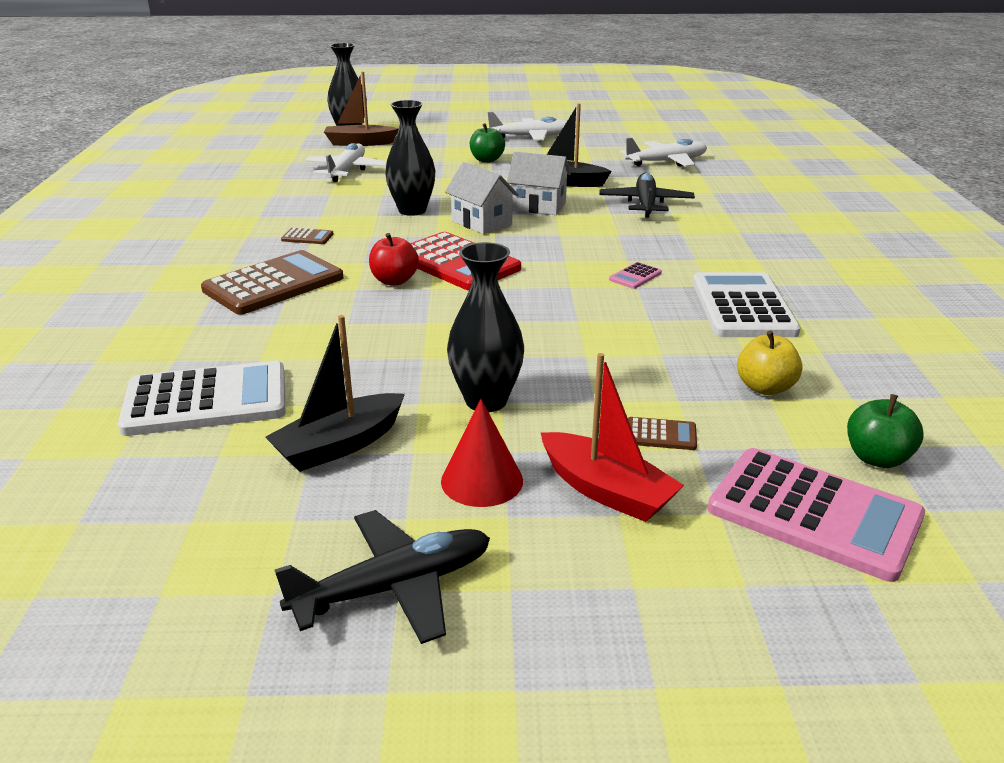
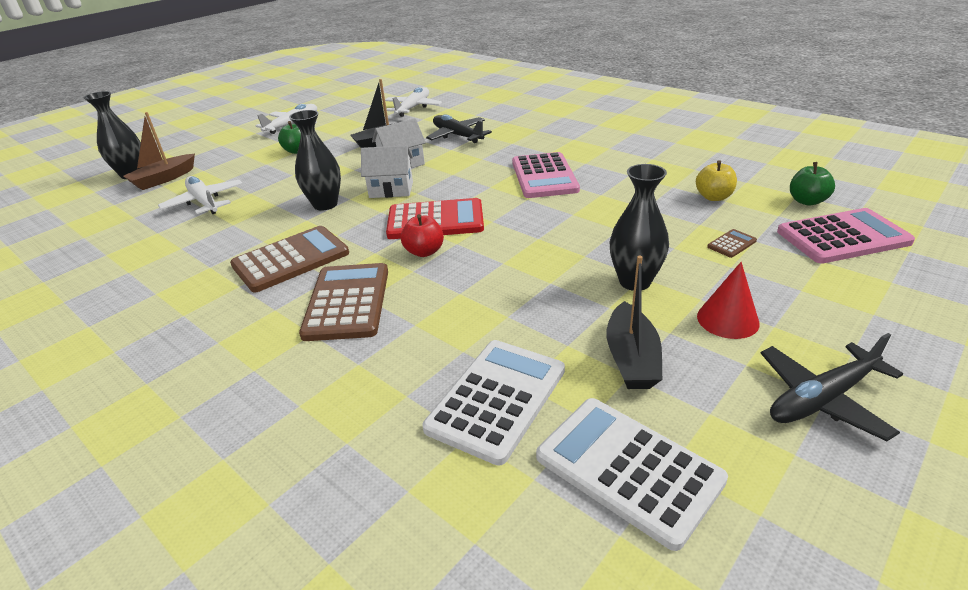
camera: 45 degrees left, 5 degrees up
black plane [275,510,490,644] -> black plane turned 135 degrees counterclockwise [761,333,903,441]
brown calculator [281,228,334,244] -> brown calculator [230,226,349,293], size x2.37
red boat [540,353,684,522] -> none
pink calculator [609,262,662,289] -> pink calculator [512,152,580,198], size x2.37
white calculator [693,272,801,337] -> white calculator moved to [536,398,728,551]

